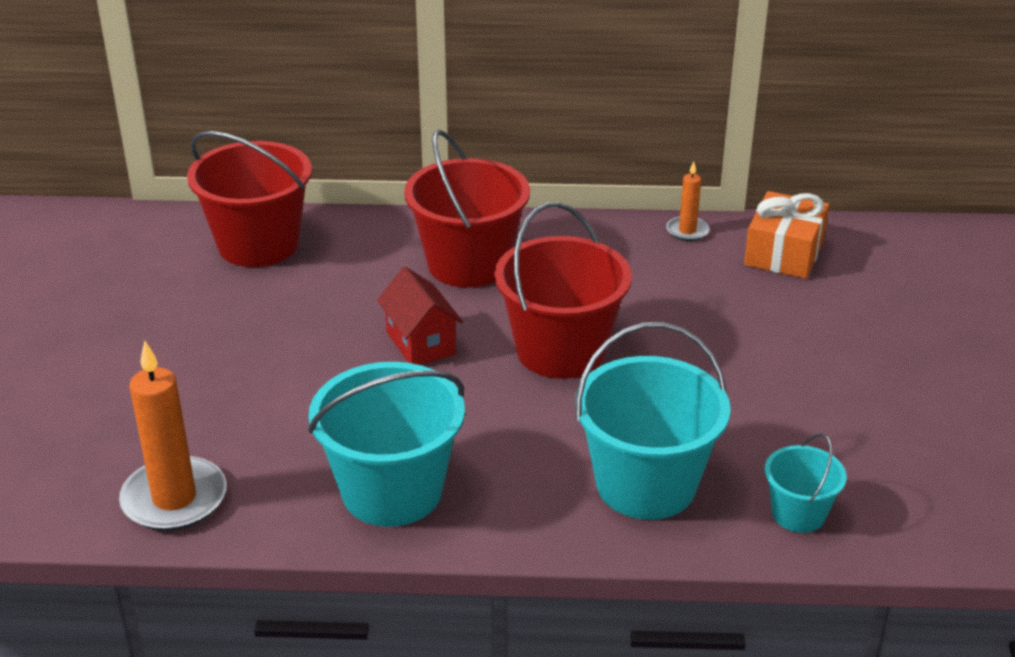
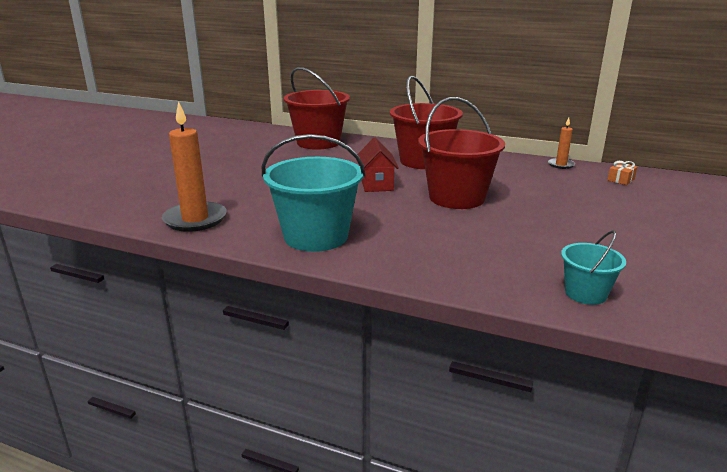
camera: 20 degrees right, 10 degrees down
turquoise bucket [575,322,731,520] -> none
orange gift [744,191,829,279] -> orange gift [607,161,637,185], size x0.47

